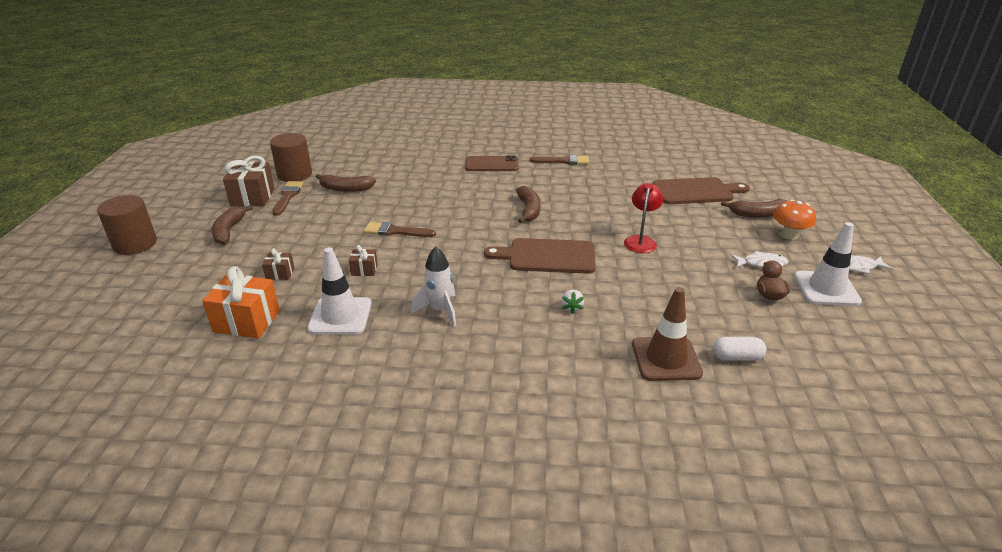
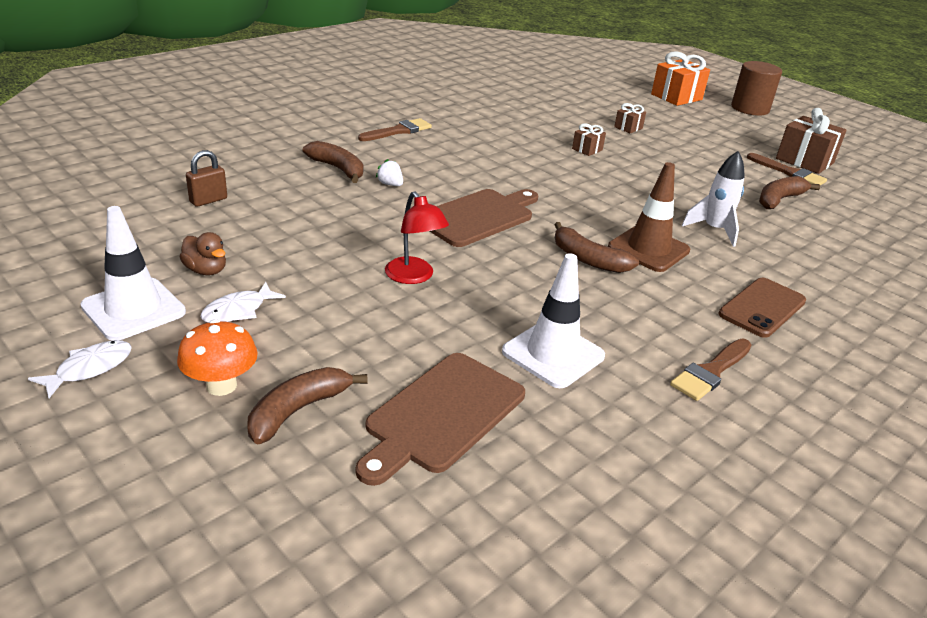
camera: 130 degrees right, 0 degrees up
orange gift [202,266,280,338] -> orange gift moved to [651,51,710,106]
brown banana [212,205,253,245] -> brown banana moved to [303,141,363,183]
brown cylinder [270,133,312,182] -> none
white traffic cone [307,248,372,335] -> white traffic cone moved to [502,253,605,388]
brown brush [364,222,436,237] -> brown brush moved to [358,118,432,141]
white rocket [411,246,456,327] -> white rocket moved to [682,151,745,247]
brown traffic cone [632,287,703,381] -> brown traffic cone moved to [608,162,690,272]
white capsule [713,337,767,361] -> brown padlock [186,150,227,207]

